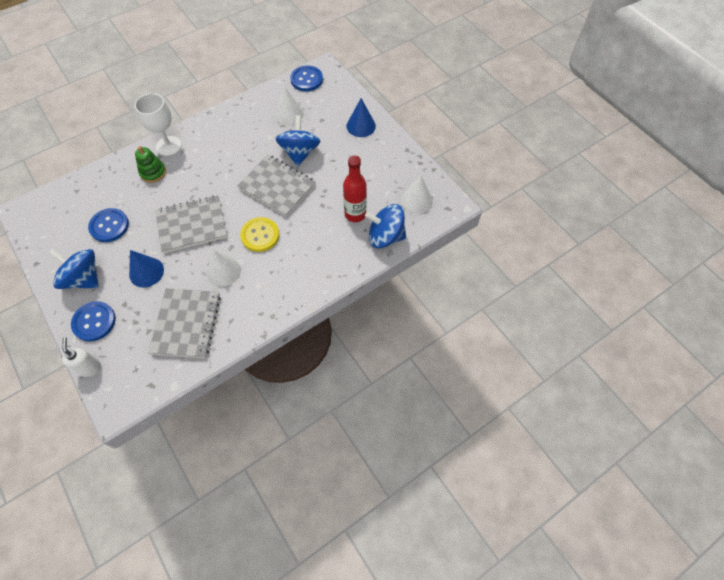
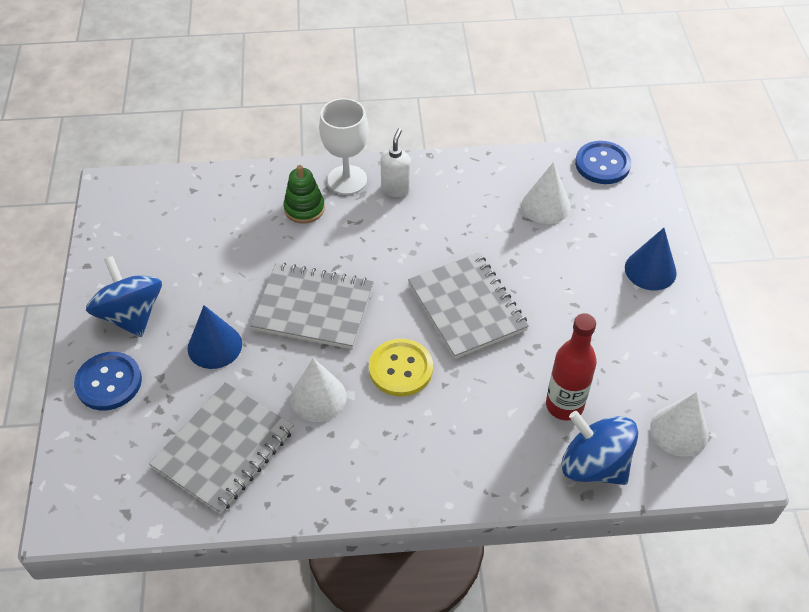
camera: 30 degrees right, 10 degrees down
white soap dispenser [62,337,101,377] -> white soap dispenser moved to [380,128,411,197]
blue button [88,208,129,242] -> none
blue spinning top [276,115,321,166] -> none

